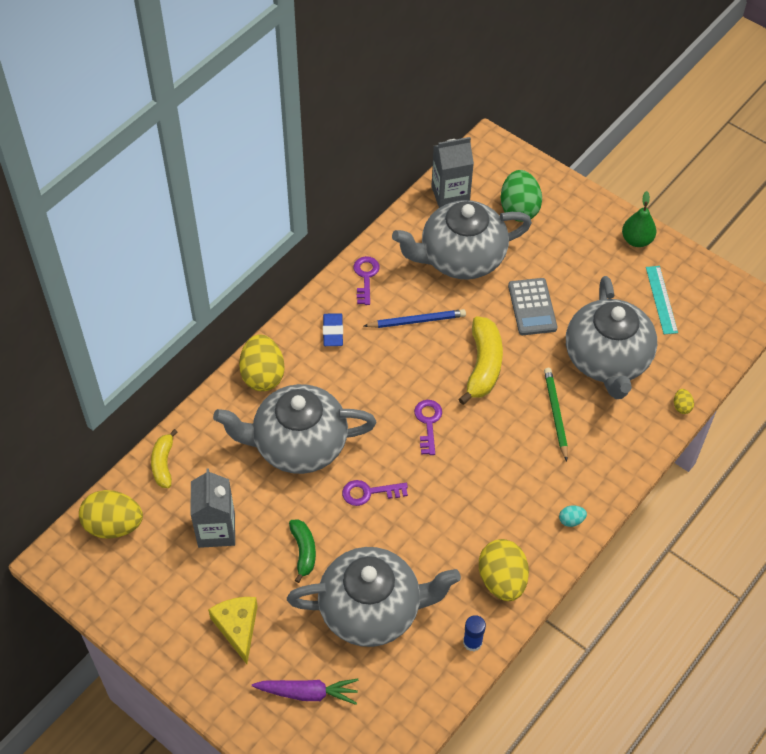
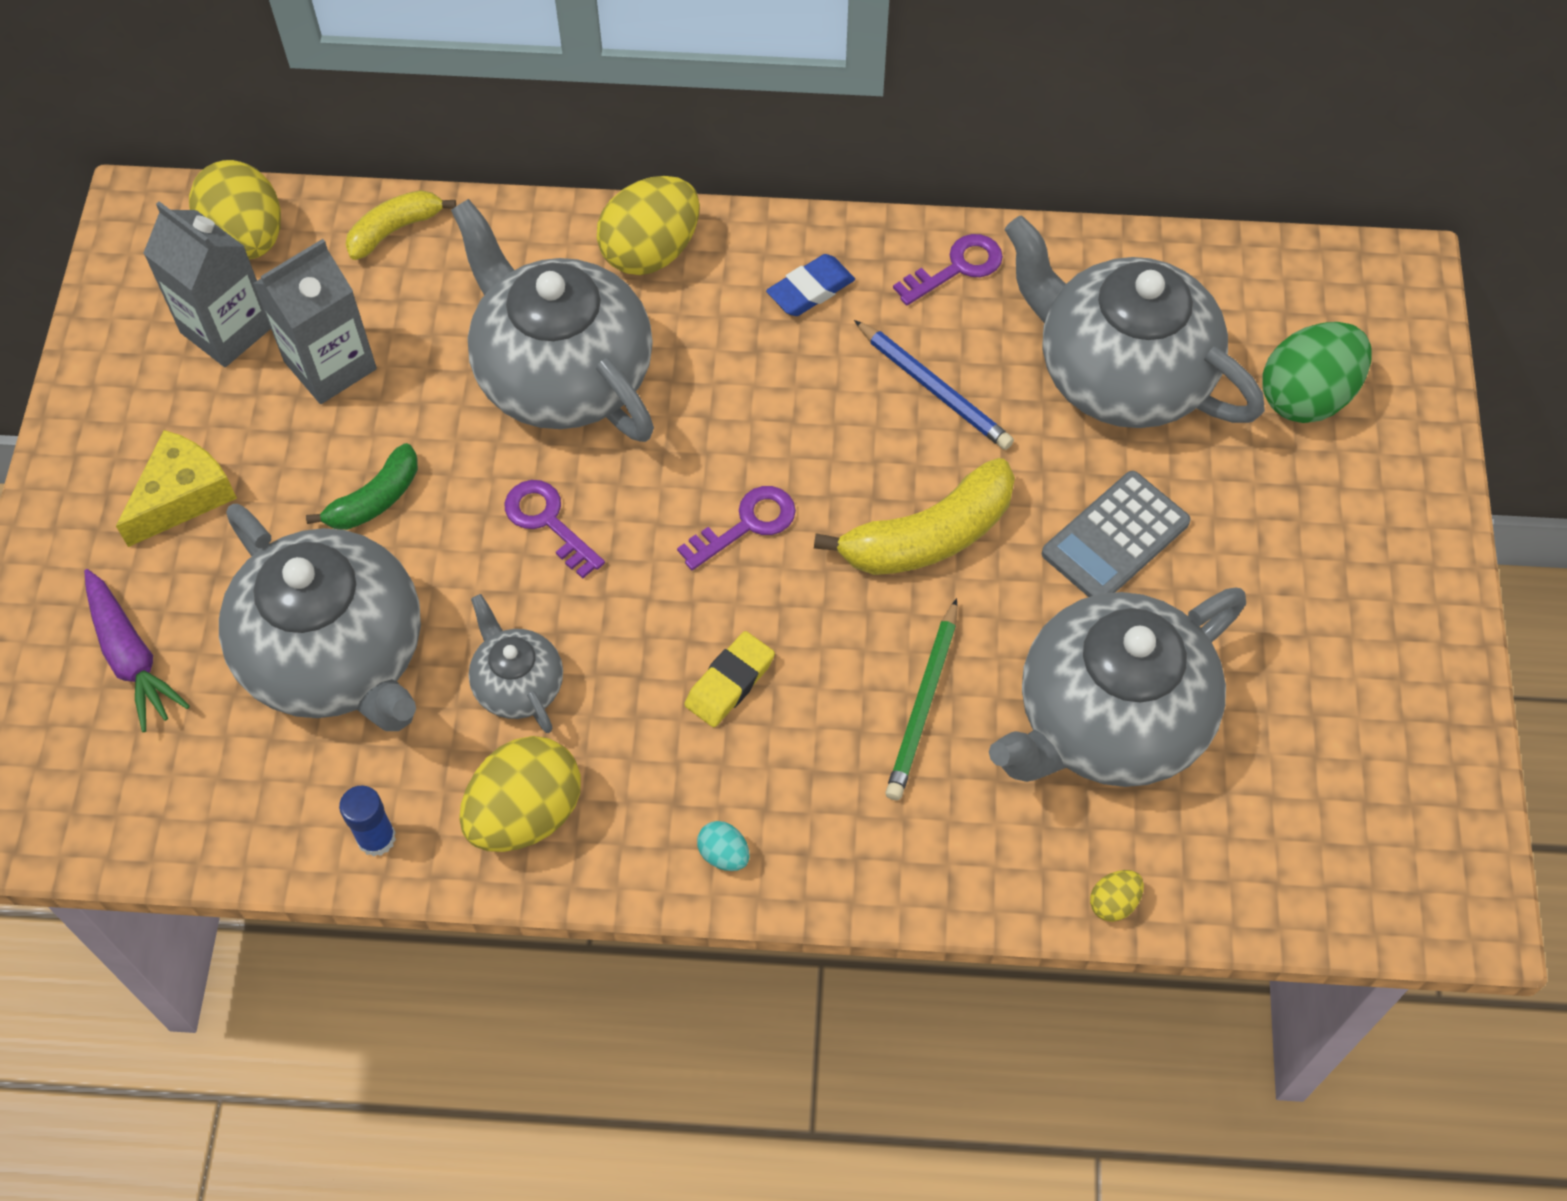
camera: 55 degrees right, 5 degrees up
grey carton [431,137,474,208] -> grey carton moved to [143,201,271,367]
green pencil [544,368,568,461] -> green pencil turned 150 degrees clockwise [885,598,957,800]
green pear [622,191,656,247] -> none
turquoise ruler [646,266,678,334] -> none
none -> grey teapot [469,594,563,733]
none -> yellow eraser [684,631,775,727]

